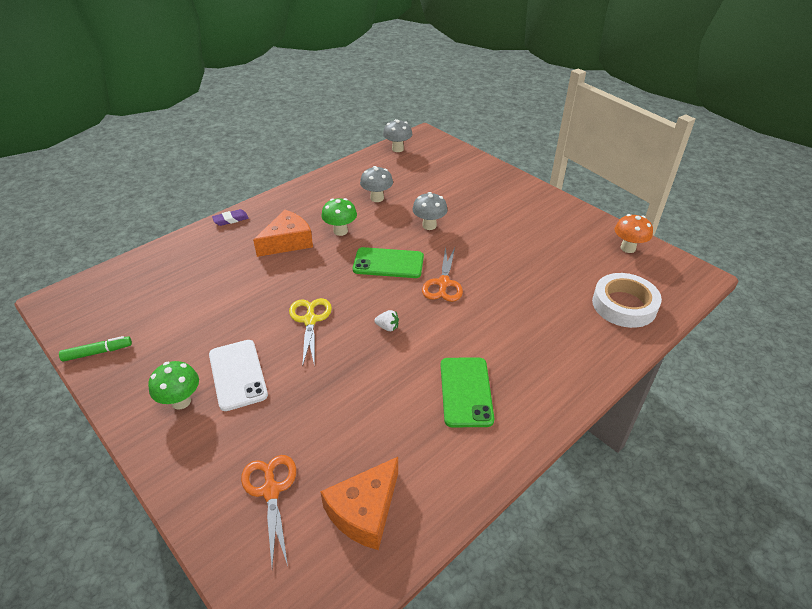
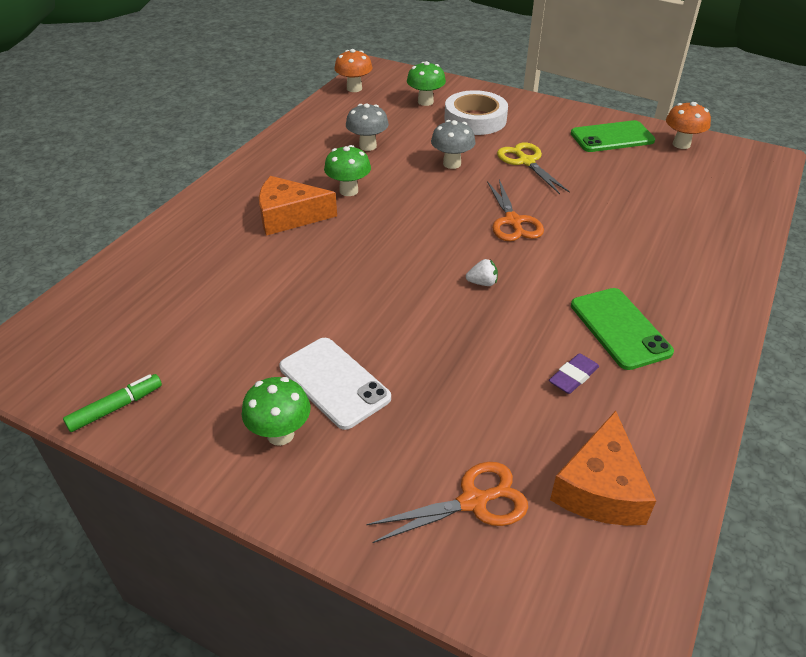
camera: 20 degrees left, 0 degrees up
purple eraser [212,209,249,226] -> purple eraser moved to [549,353,599,394]
orange scissors [241,455,296,567] -> orange scissors turned 105 degrees clockwise [366,462,528,543]
orange cheese [253,210,313,257] -> orange cheese turned 120 degrees counterclockwise [259,176,337,236]
yellow scissors [289,298,332,367] -> yellow scissors moved to [497,142,570,194]
green phone [353,247,424,278] -> green phone moved to [571,120,655,152]
grey mushroom [383,119,413,152] -> orange mushroom [334,49,373,92]
white tape [592,273,662,328] -> white tape moved to [444,90,508,135]
none -> green mushroom [407,61,446,106]

